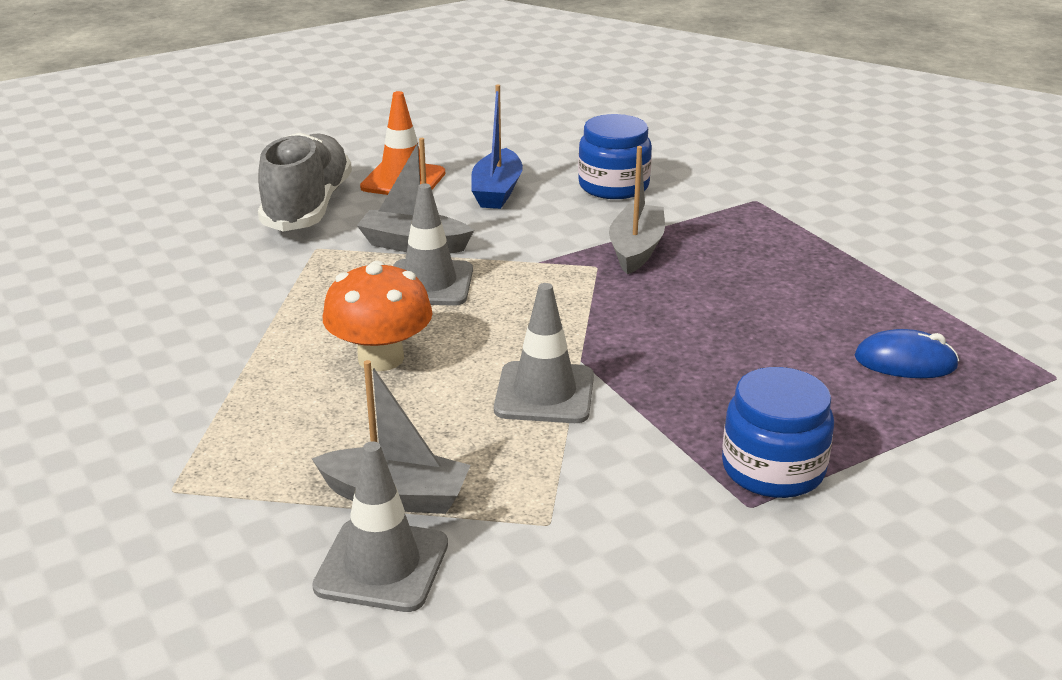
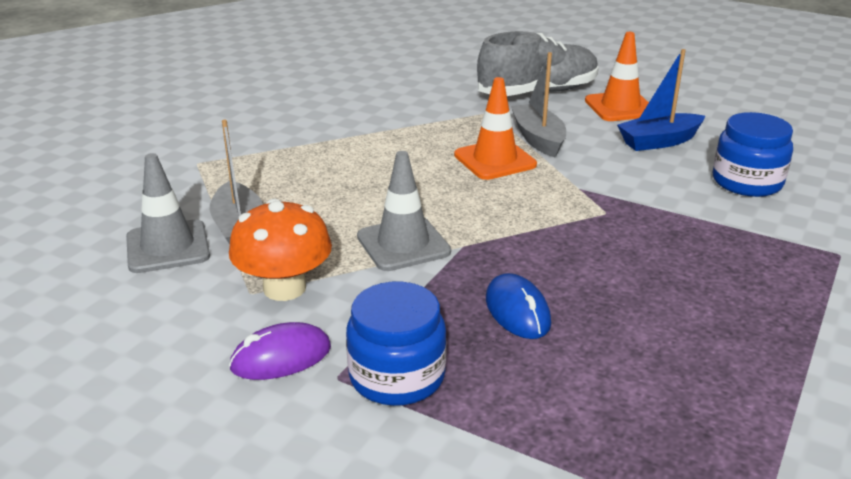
camera: 60 degrees right, 0 degrees up
orange mushroom [323,261,433,371] -> orange mushroom moved to [229,199,332,301]
grey traffic cone [393,183,473,306] -> orange traffic cone [454,77,537,180]
grey boat [609,146,665,274] -> none
blue mouse [854,329,959,378] -> blue mouse moved to [486,273,551,339]
none -> purple mouse [229,322,331,380]

